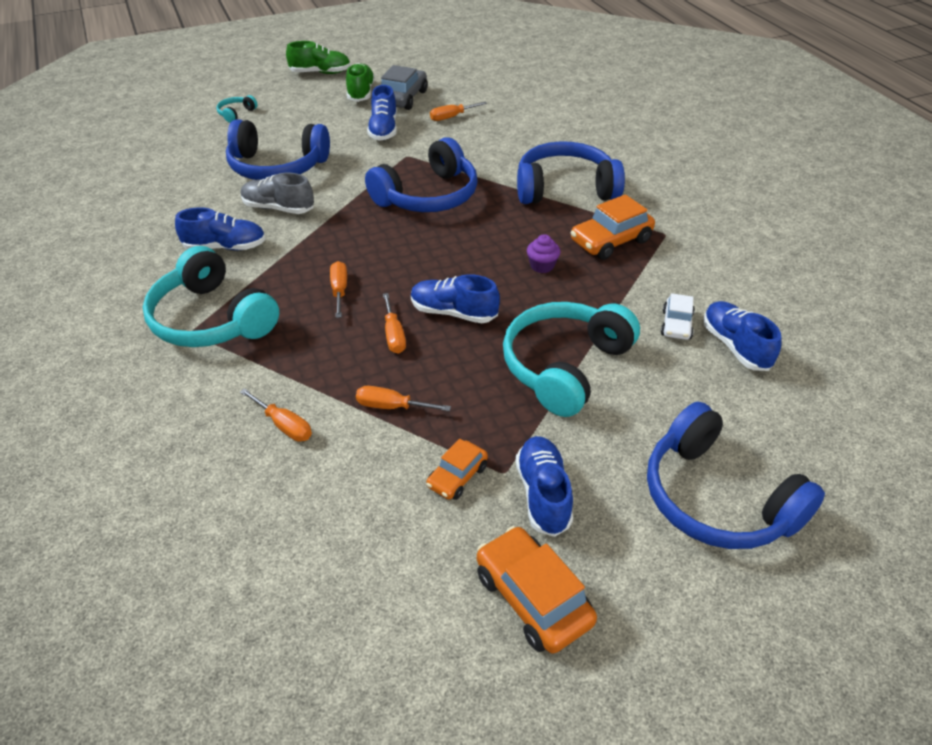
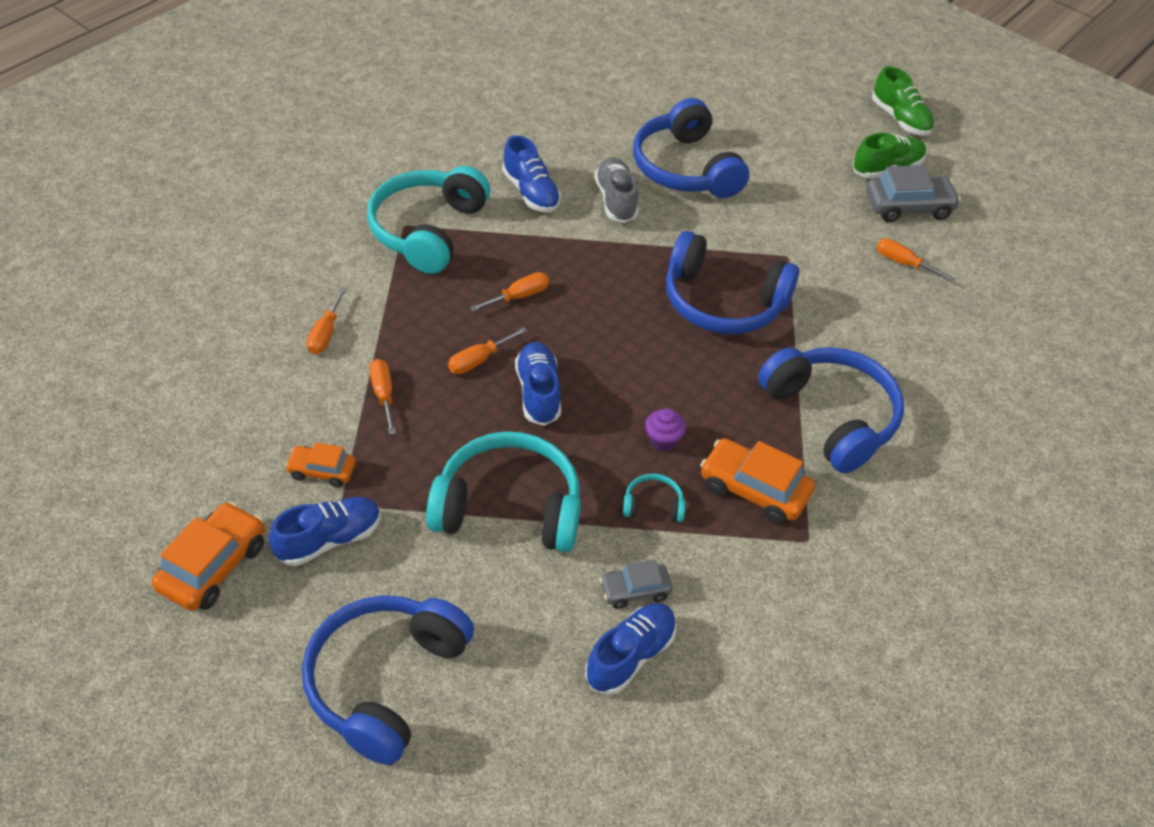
camera: 60 degrees right, 5 degrees up
turquoise headphones [216,95,258,123] -> turquoise headphones moved to [623,474,685,522]
blue shoe [367,85,397,141] -> none
white car [661,293,695,340] -> grey car [599,559,673,609]

